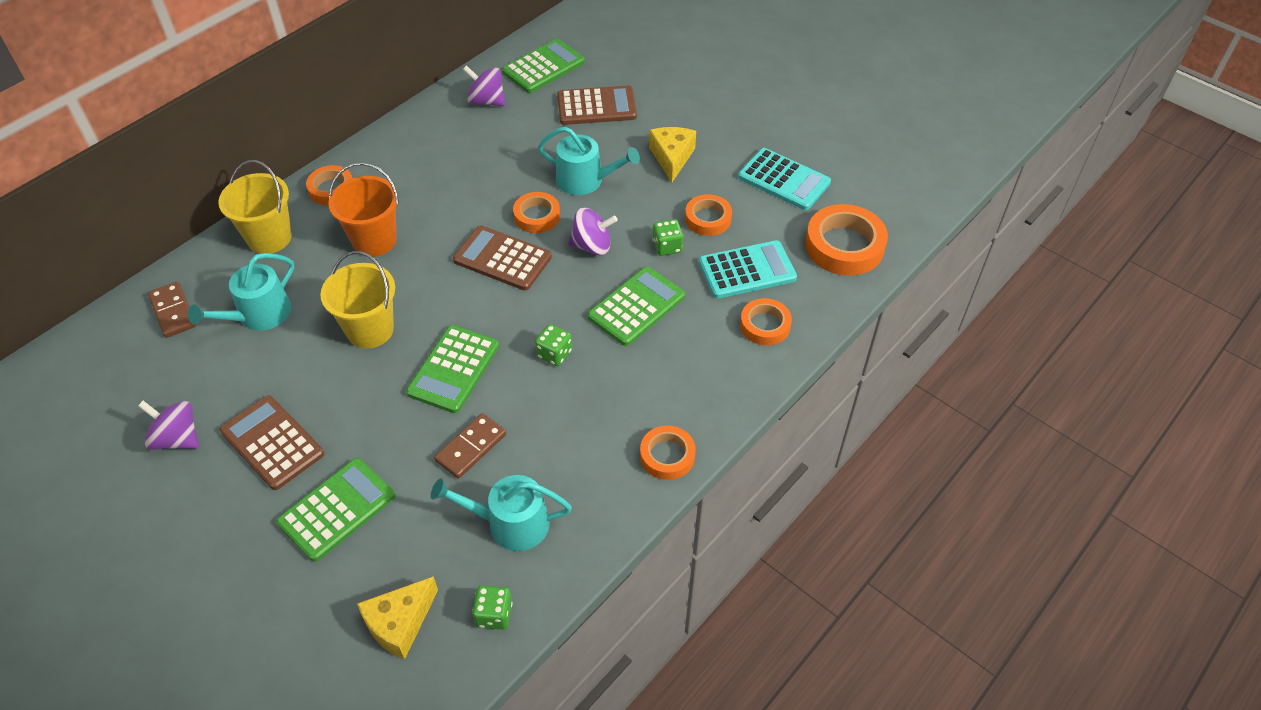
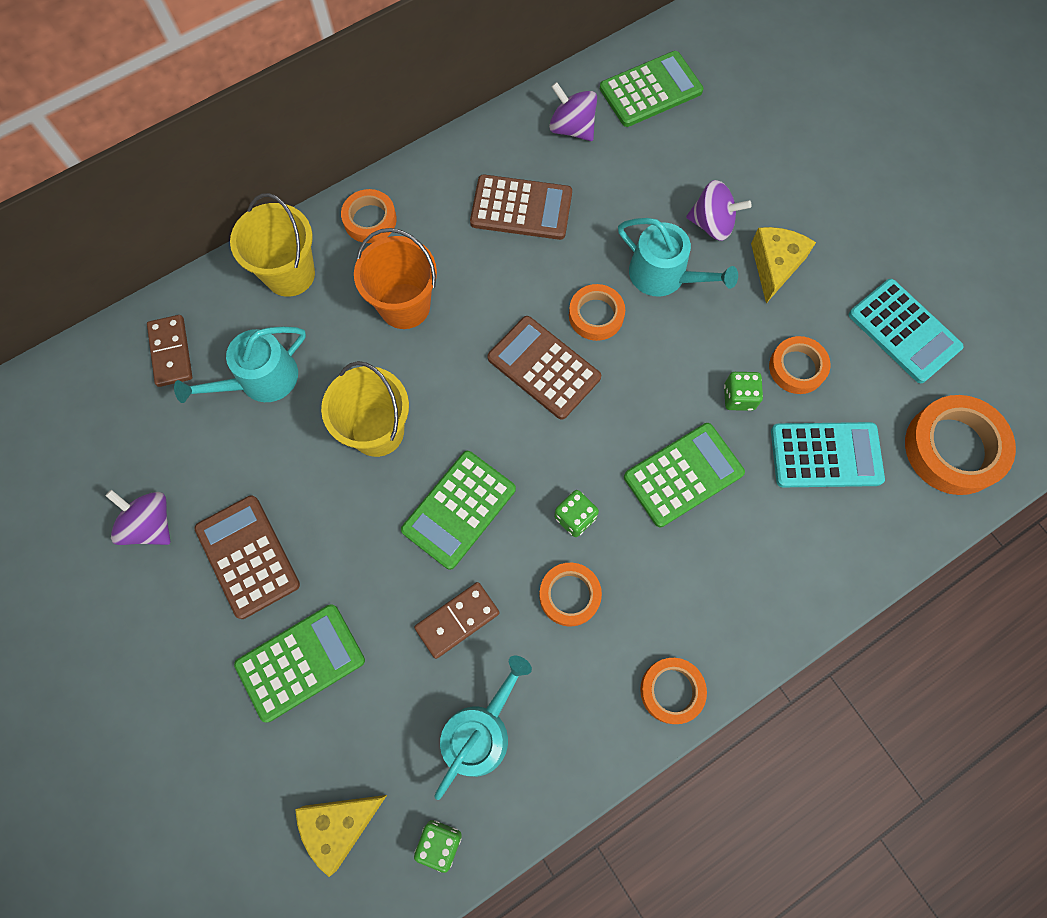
camera: 15 degrees right, 20 degrees up
turquoise watering can [431,475,572,551] -> turquoise watering can turned 105 degrees clockwise [434,655,532,800]
brown calculator [557,86,637,125] -> brown calculator moved to [470,174,572,240]
purple spinning top [568,208,618,255] -> purple spinning top moved to [686,180,752,241]
orange tape [740,298,792,346] -> orange tape moved to [539,563,602,627]

